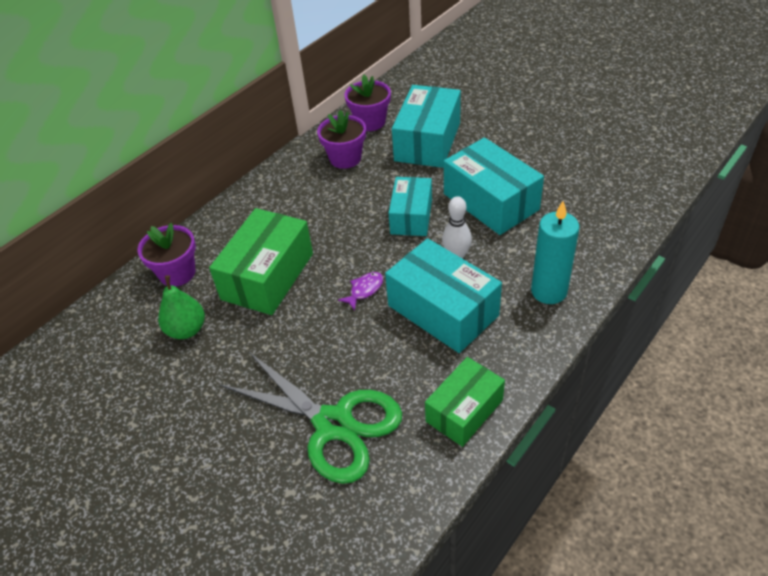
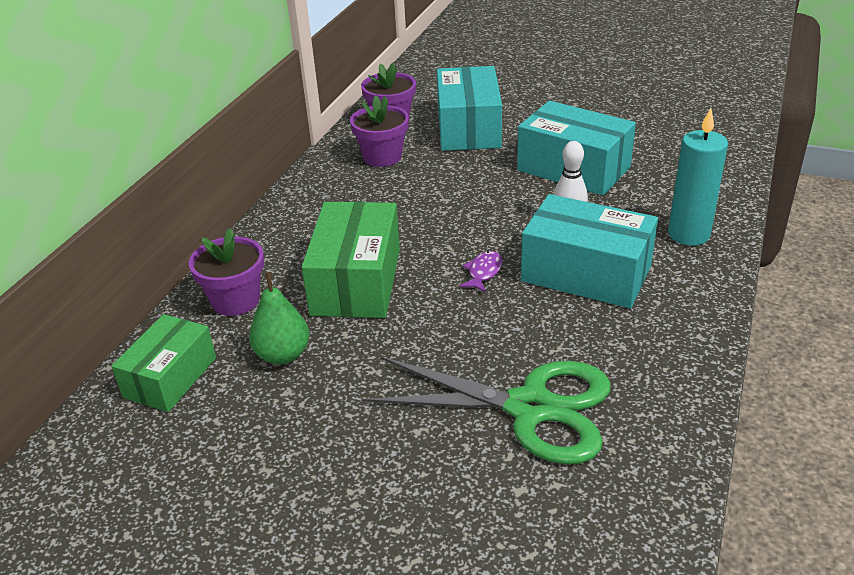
camera: 20 degrees left, 10 degrees down
turquoise box [389,177,432,236] -> none
green box [425,357,505,447] -> green box moved to [111,314,216,412]

